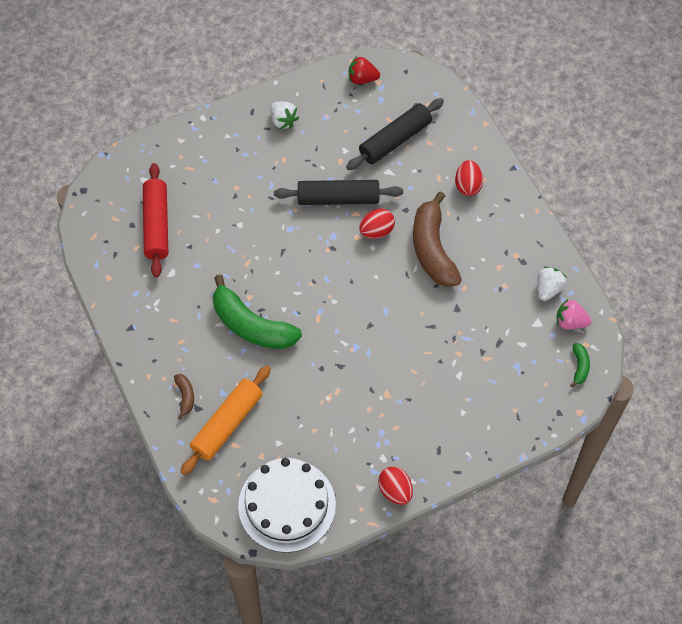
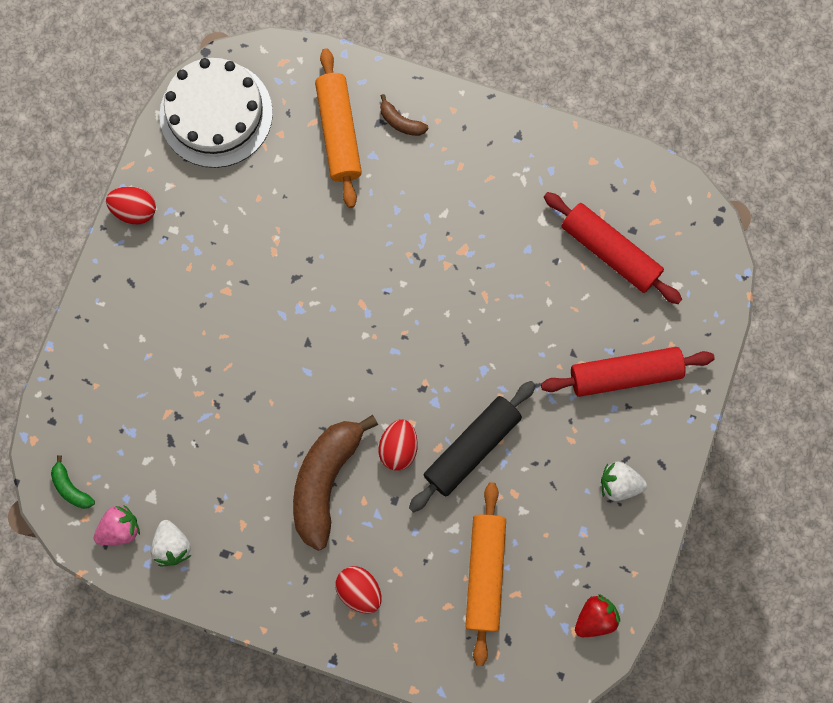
camera: 135 degrees right, 15 degrees up
green banana [213,274,302,349] -> none
black rolling pin [346,98,444,170] -> orange rolling pin [465,482,506,666]
brown banana [413,192,462,287] -> brown banana turned 105 degrees counterclockwise [293,415,378,551]
none -> red rolling pin [541,347,715,397]

